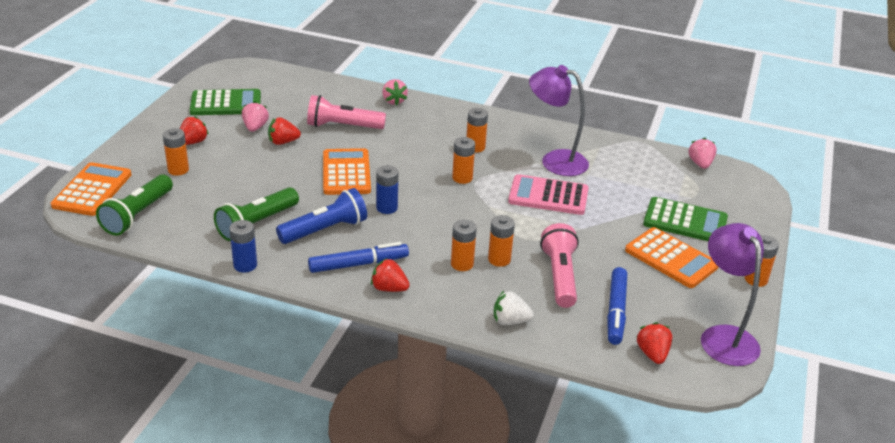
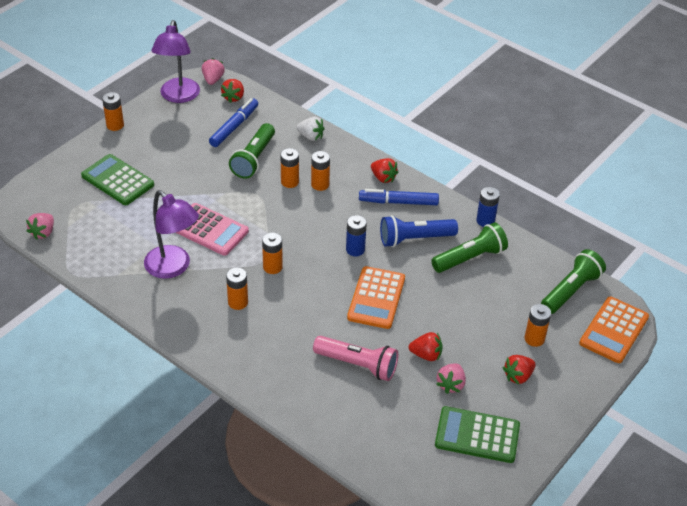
camera: 160 degrees left, 10 degrees up
pink strawberry [382,79,408,106] -> pink strawberry moved to [202,58,225,85]
pink flashlight [540,223,579,308] -> green flashlight [229,123,275,179]
orange calculator [625,227,718,288] -> none

